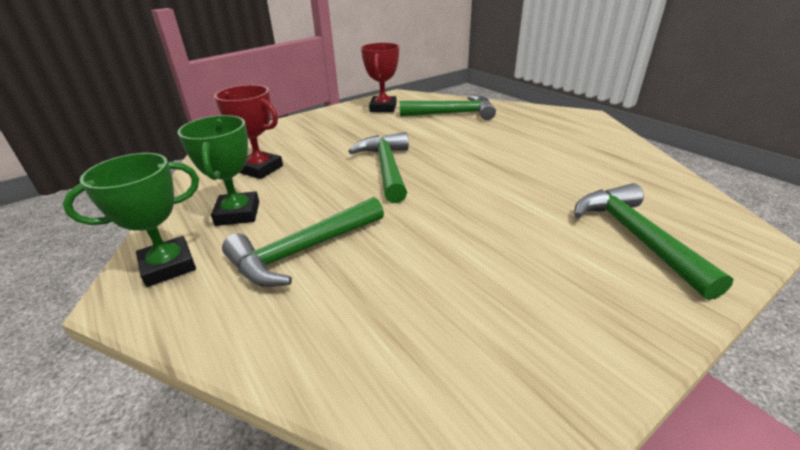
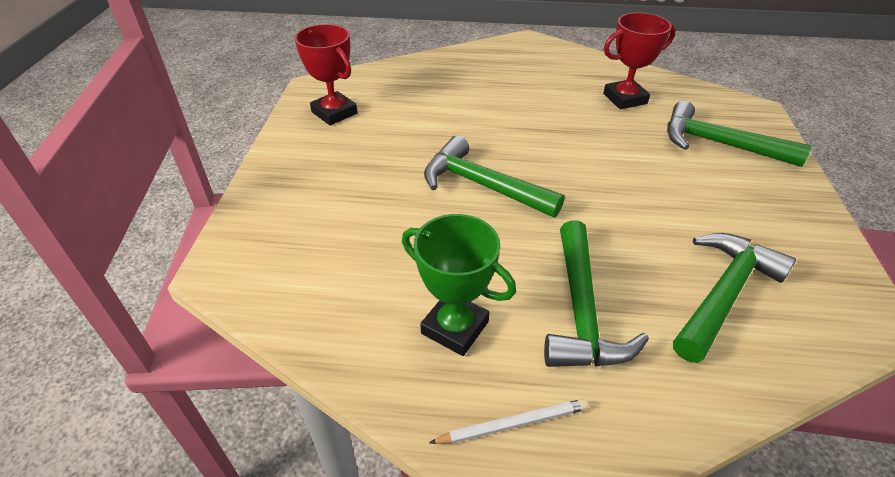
camera: 50 degrees left, 10 degrees up
green trophy [63,153,199,287] -> white pencil [429,399,589,444]
red trophy [214,85,283,179] -> red trophy moved to [603,13,676,109]
green hammer [400,95,496,120] -> green hammer moved to [673,233,796,363]

